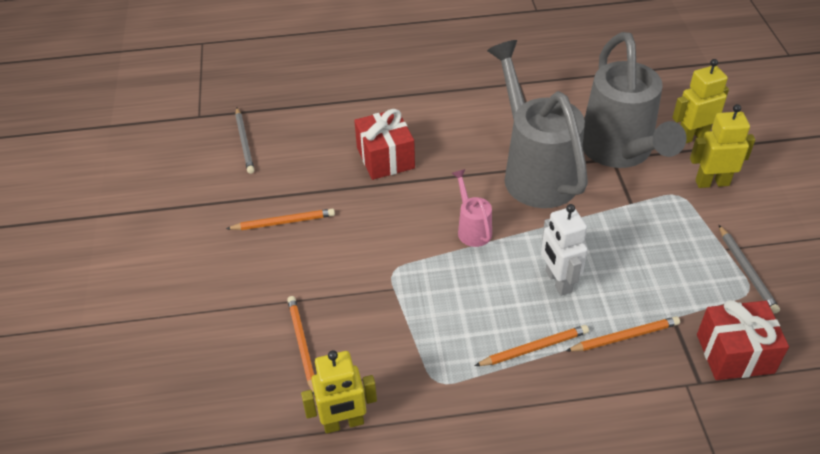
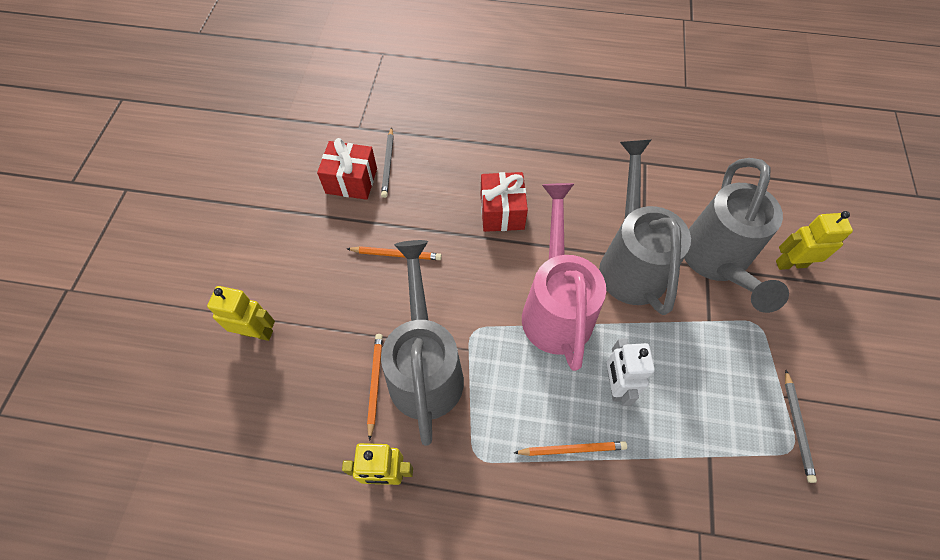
camera: 15 degrees right, 15 degrees up
pink watering can [452,169,492,247] -> pink watering can [522,183,606,371], size x2.28
orange pencil [566,316,680,352] -> none
yellow robot [690,104,755,188] -> yellow robot moved to [207,286,275,341]
red gift [697,300,789,380] -> red gift moved to [317,138,377,200]
none -> grey watering can [381,240,464,446]

